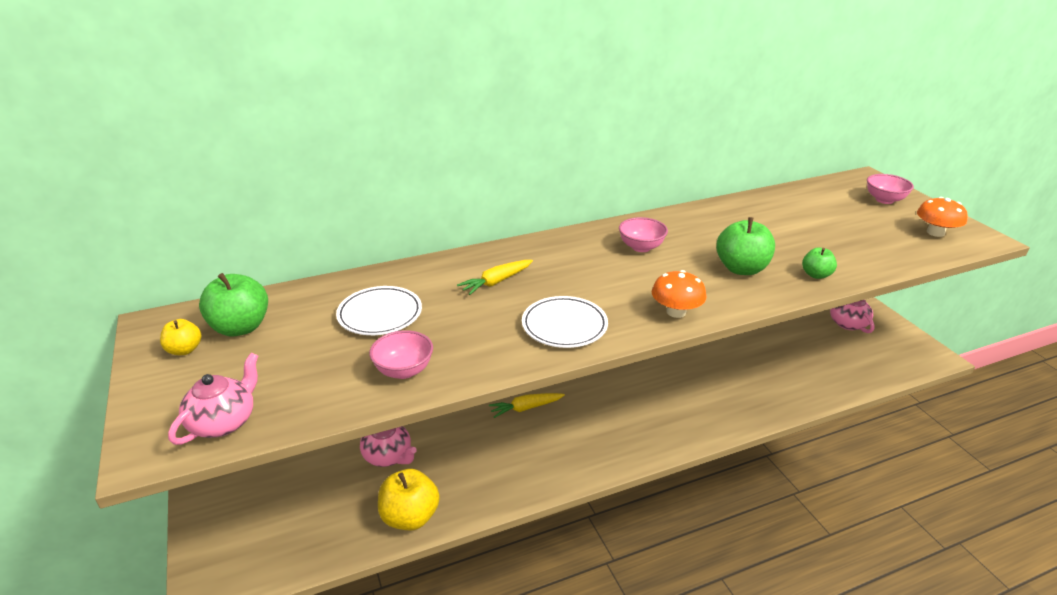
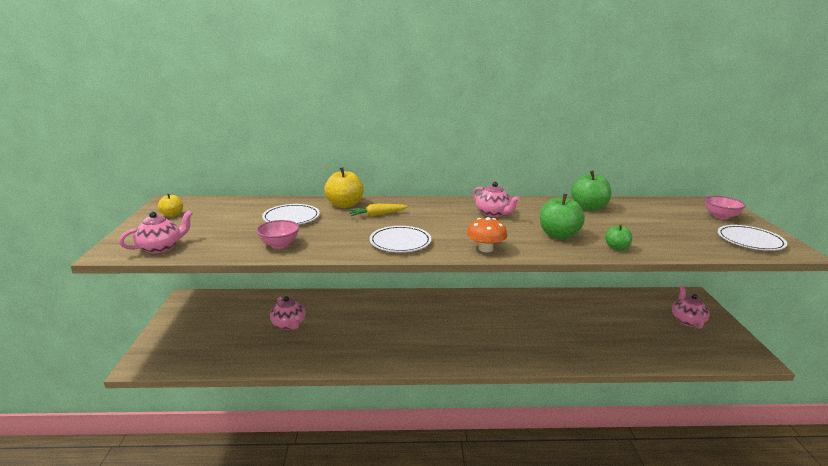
camera: 20 degrees right, 10 degrees down
green apple [199,273,268,337] -> green apple moved to [571,171,611,211]
yellow apple [378,469,440,530] -> yellow apple moved to [324,167,364,208]
yellow carrot [489,393,565,418] -> none
pink bowl [619,217,668,252] -> pink teapot [473,182,520,217]
orange mushroom [917,197,968,237] -> white plate [718,225,787,251]

